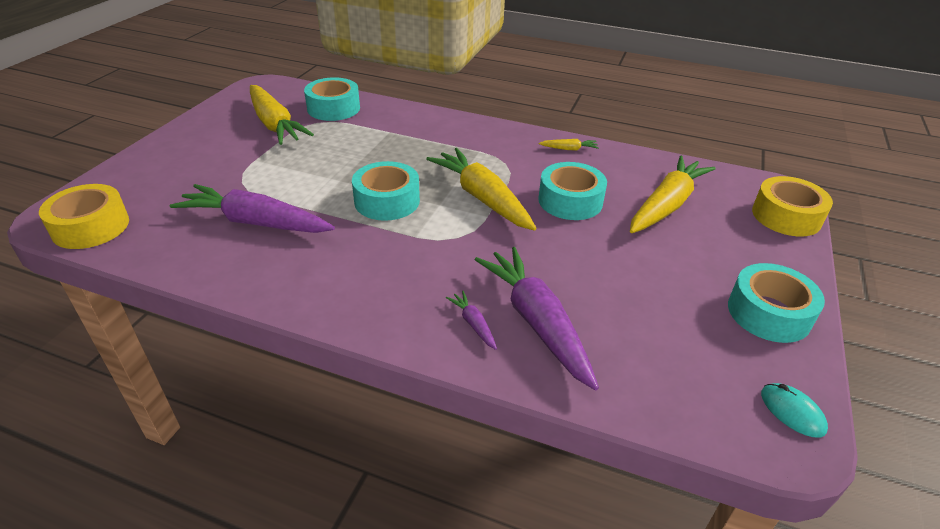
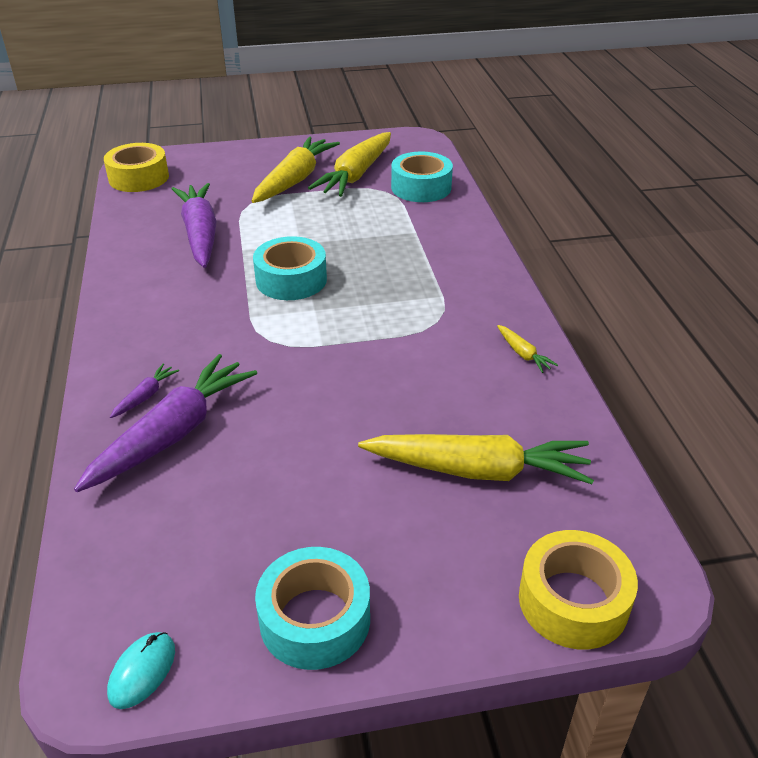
camera: 60 degrees right, 0 degrees up
yellow carrot [426,148,536,231] -> yellow carrot moved to [251,136,340,203]
turquoise tape [538,162,607,220] -> none

